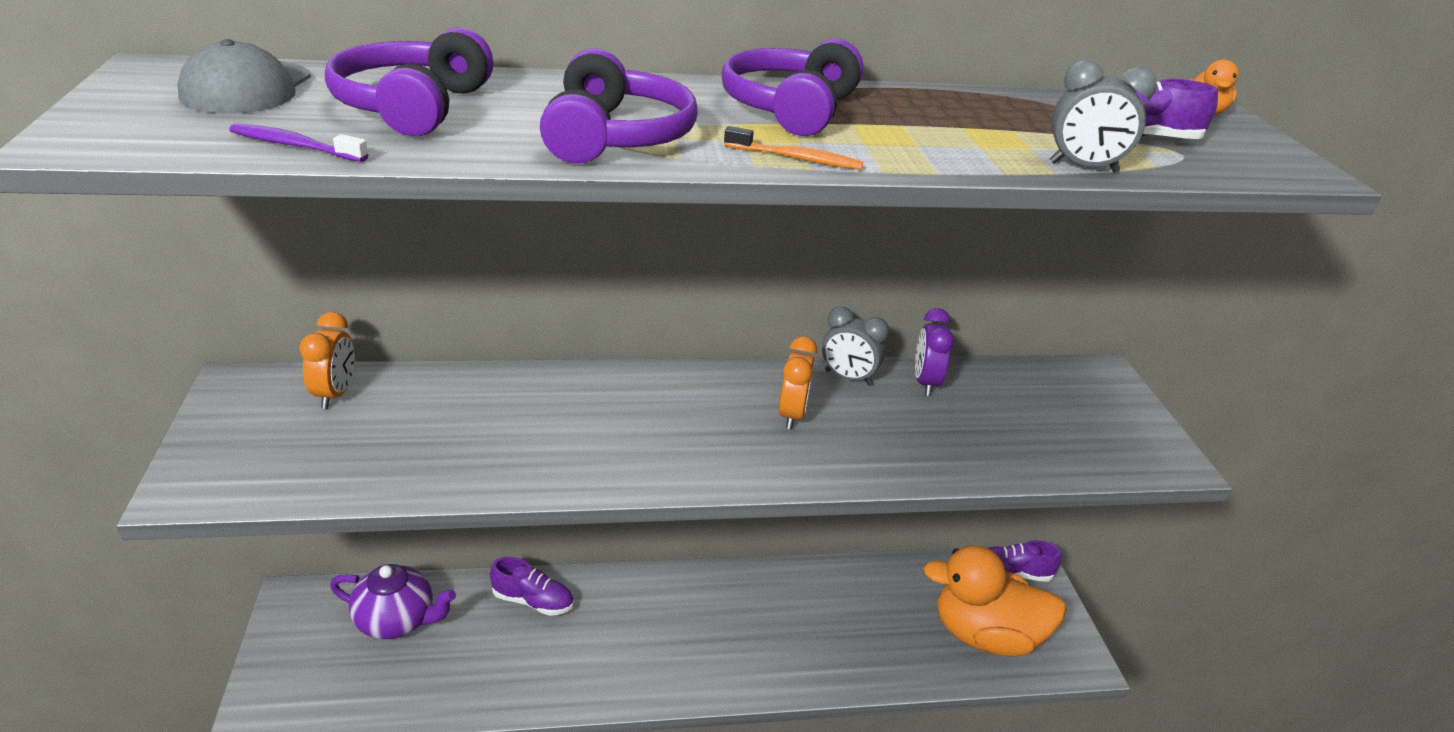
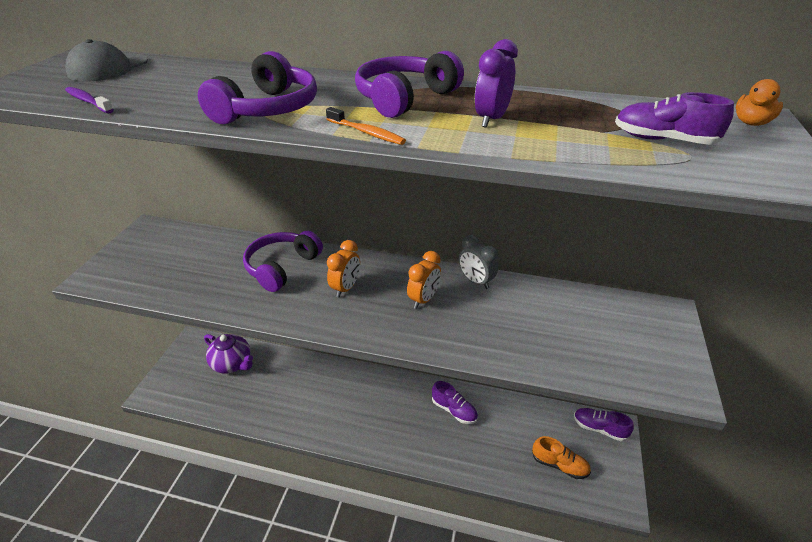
camera: 25 degrees right, 5 degrees up
orange clock [299,312,355,409] -> orange clock moved to [327,240,360,298]
purple headphones [325,27,493,136] -> purple headphones moved to [243,231,323,292]
purple shoe [490,557,574,616] -> purple shoe moved to [432,381,478,424]
purple clock [915,308,954,396] -> purple clock moved to [475,39,518,128]
orange duck [923,545,1067,656] -> orange shoe [532,436,591,479]
grey clock [1049,60,1157,172] -> none

